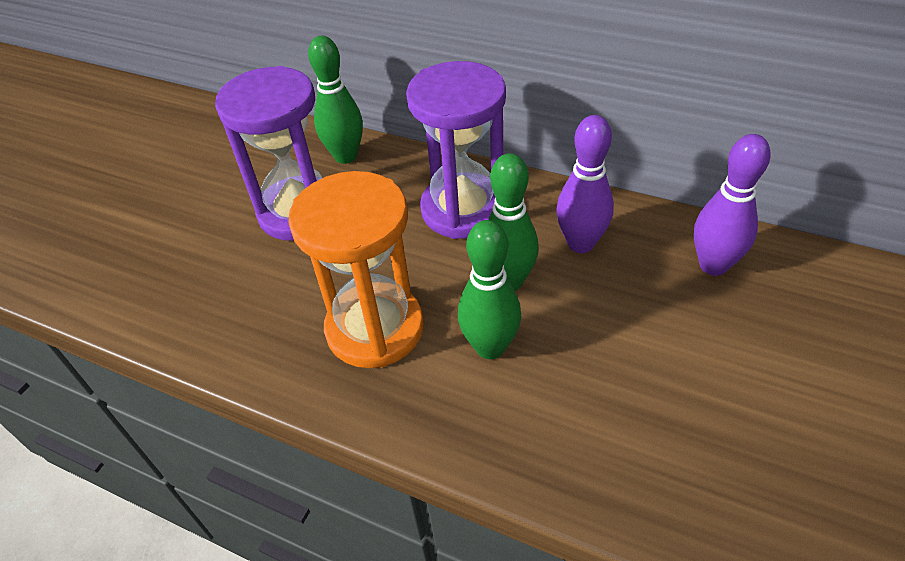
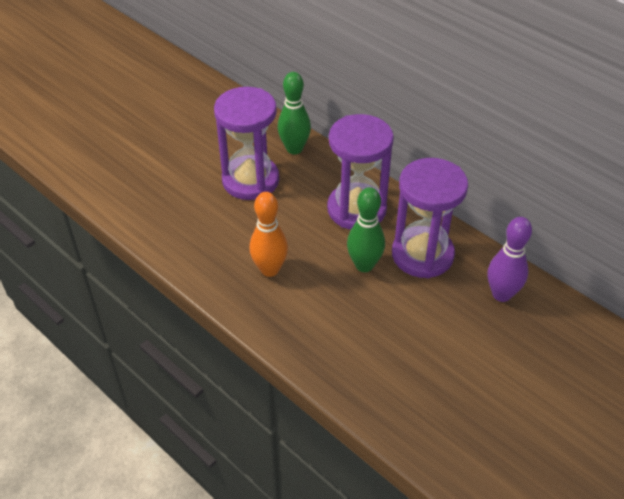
camera: 15 degrees right, 0 degrees up
orange hourglass [288,171,424,368] -> orange bowling pin [250,192,288,277]
green bowling pin [458,220,521,359] -> none
purple bowling pin [556,115,614,253] -> purple hourglass [392,158,468,278]

